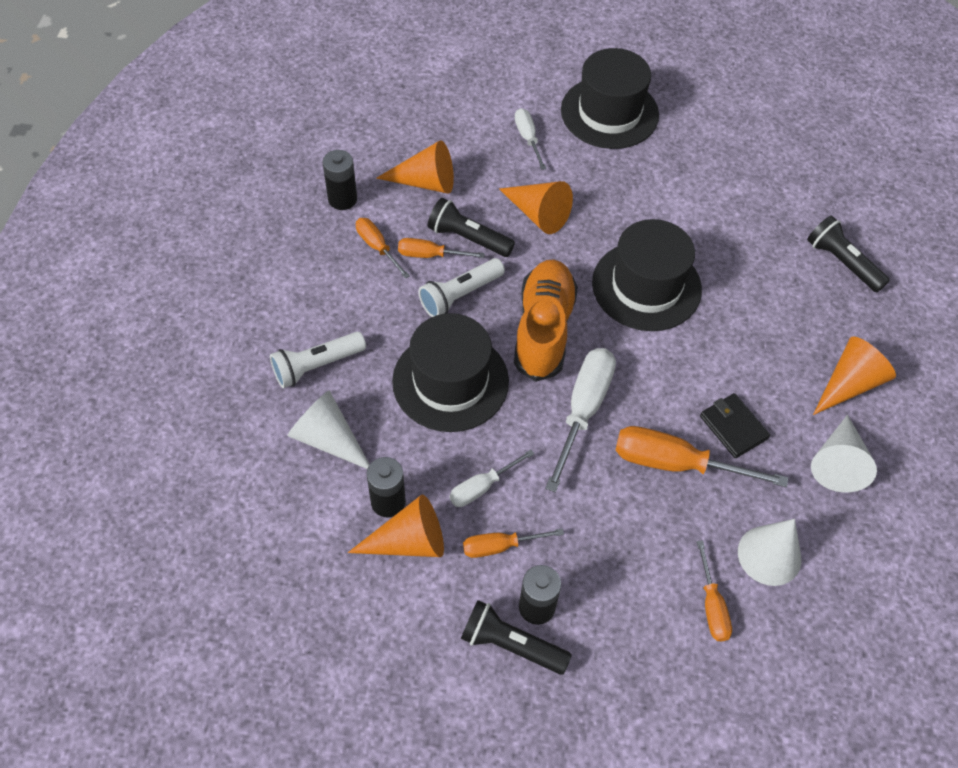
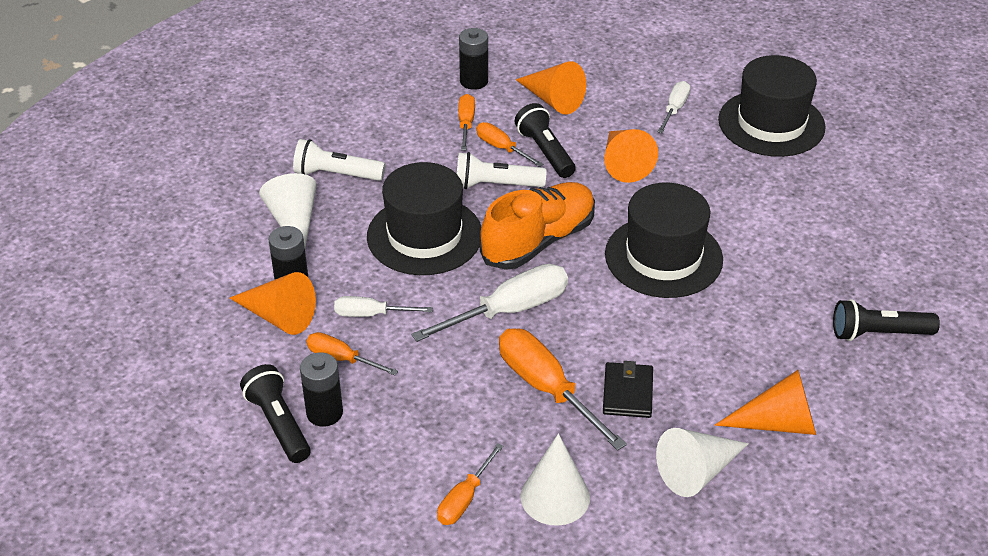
camera: 40 degrees right, 15 degrees down
black flashlight [807,216,890,292] -> black flashlight turned 90 degrees counterclockwise [833,299,940,341]

